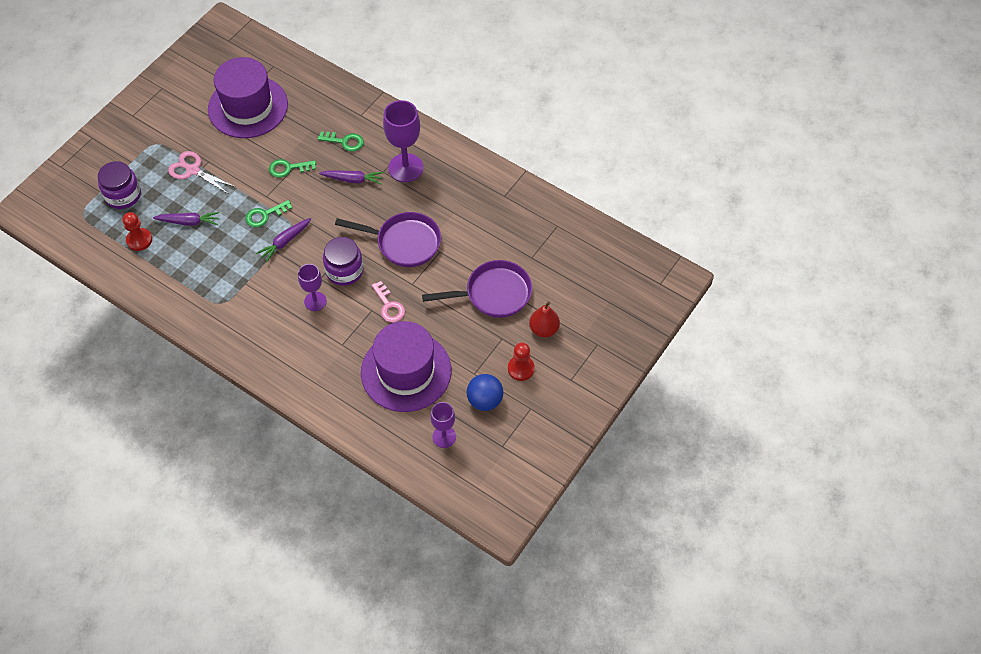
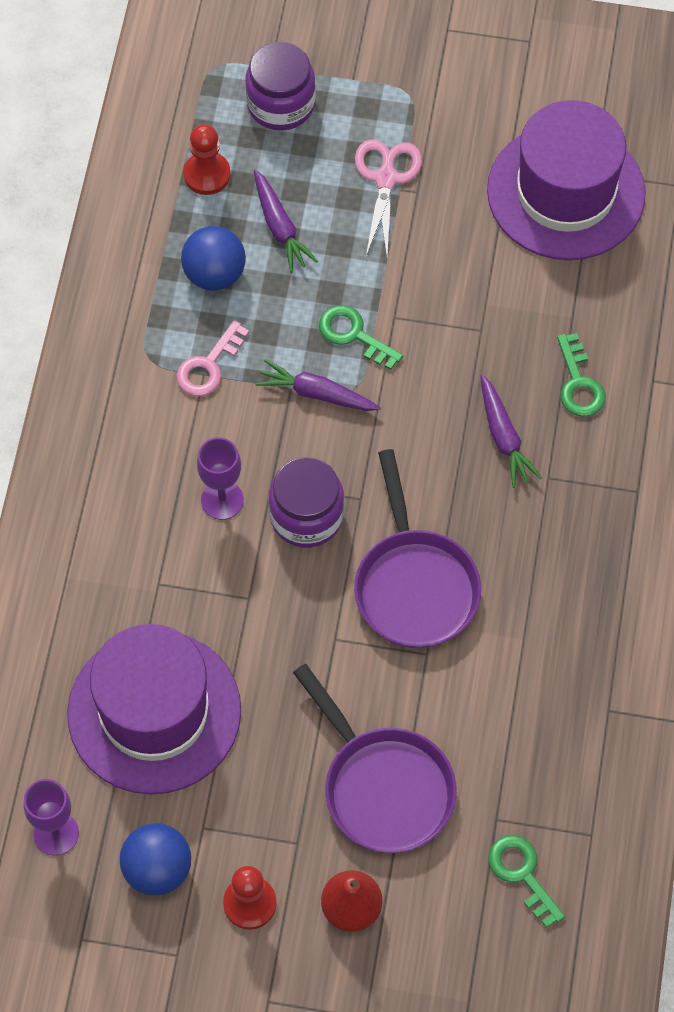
camera: 65 degrees right, 5 degrees up
green key [269,159,316,178] -> green key moved to [488,835,565,928]
pink key [371,281,405,322] -> pink key moved to [176,320,249,396]
purple goblet [383,100,423,182] -> none
none -> blue ball [181,226,246,291]

